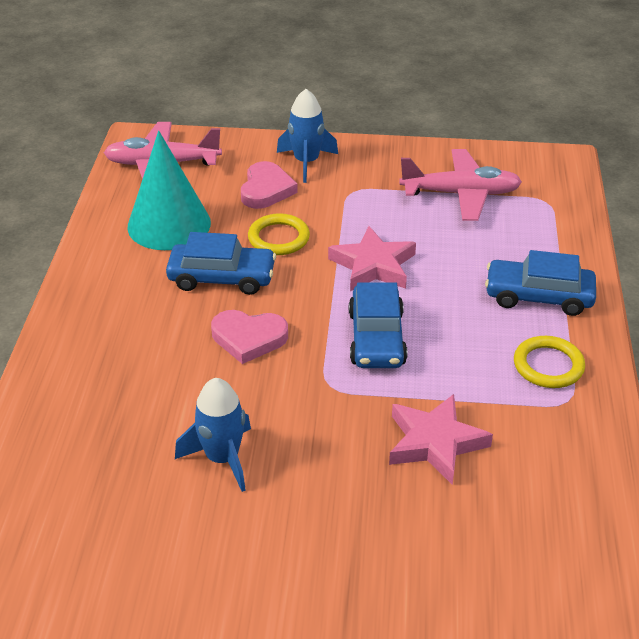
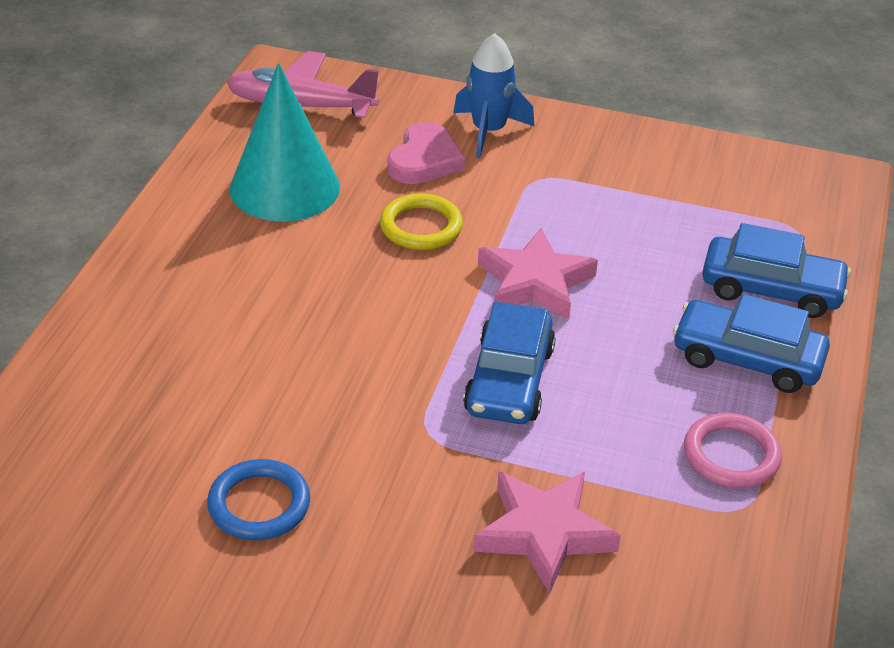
camera: 10 degrees right, 0 degrees up
blue car [166,232,276,295] -> blue car moved to [702,223,851,318]
blue rocket [175,378,251,492] -> blue ring [207,459,310,540]
pink heart [211,310,288,364] -> none
pink plane [399,149,522,221] -> none
yellow ring [514,336,585,388] -> pink ring [684,413,782,488]

